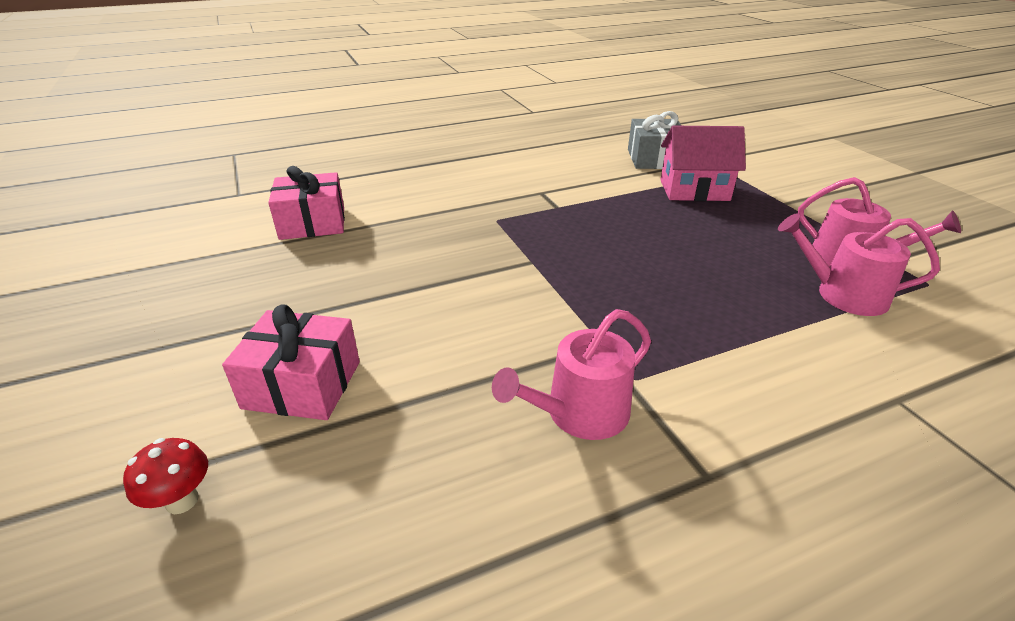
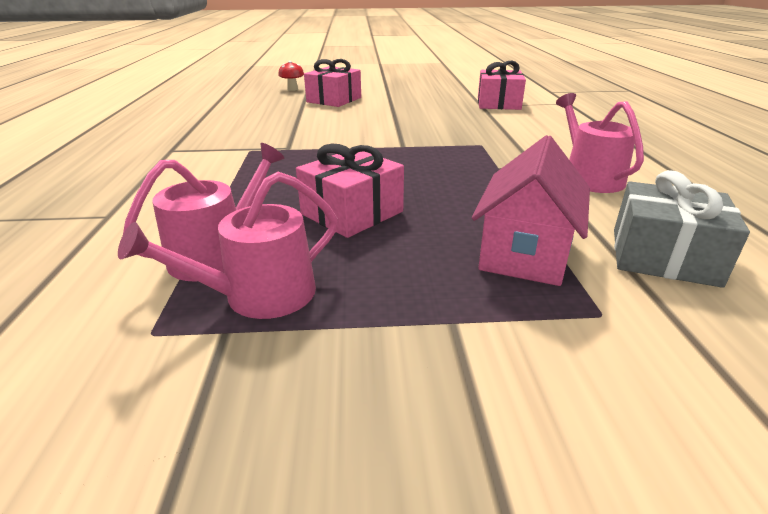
camera: 110 degrees right, 5 degrees down
pink watering can [492,309,651,440] -> pink watering can moved to [556,93,644,193]
none -> pink gift [296,143,404,238]

